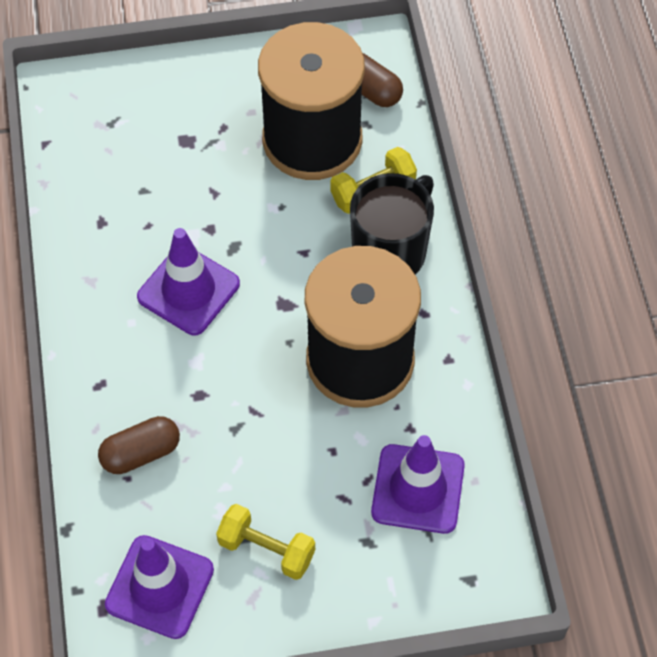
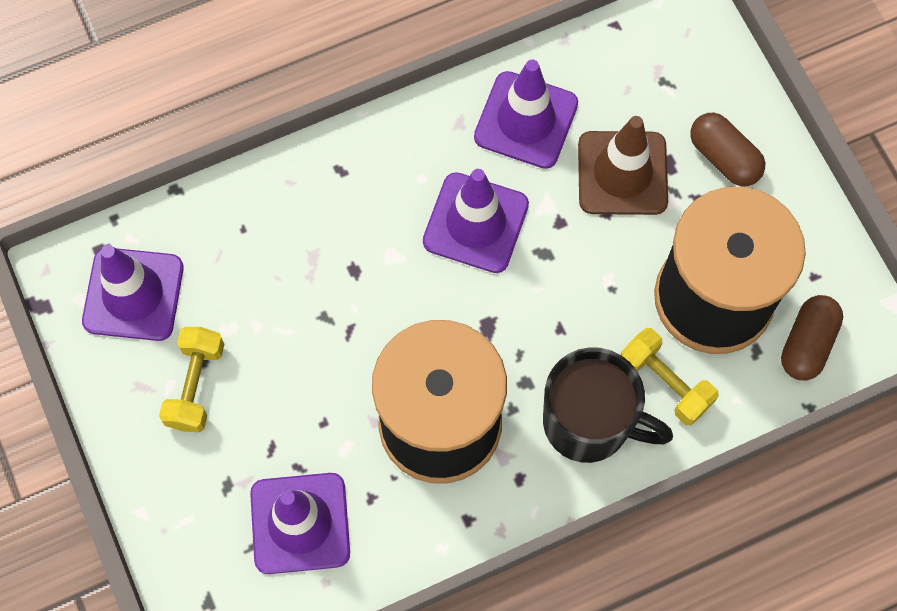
camera: 75 degrees right, 10 degrees up
brown capsule [98,416,180,474] -> brown capsule moved to [690,113,765,186]
none -> purple traffic cone [474,59,578,169]
none -> brown traffic cone [578,116,668,215]

